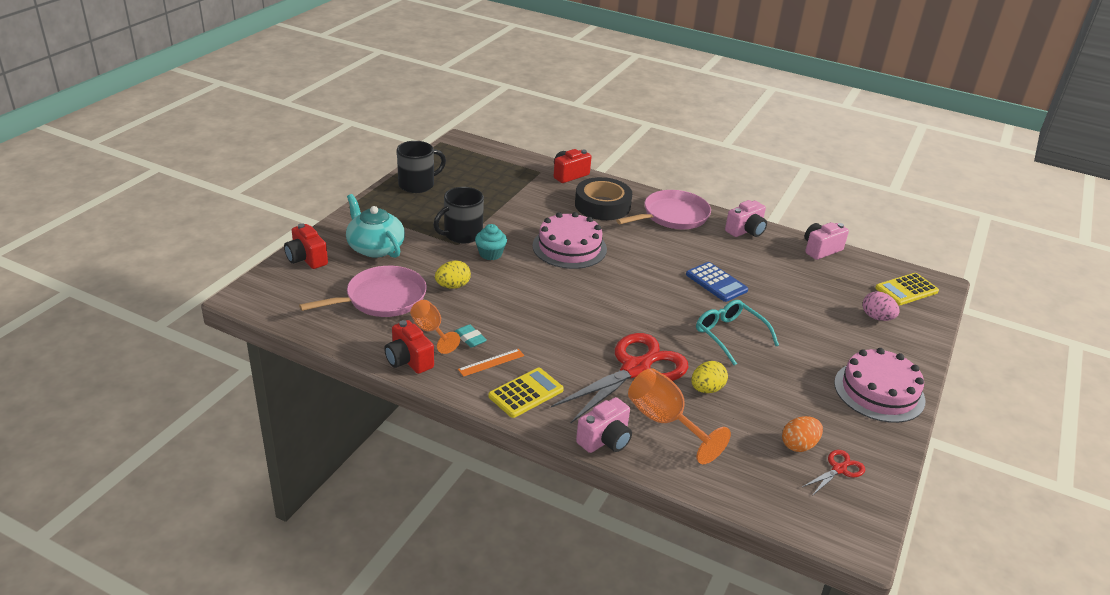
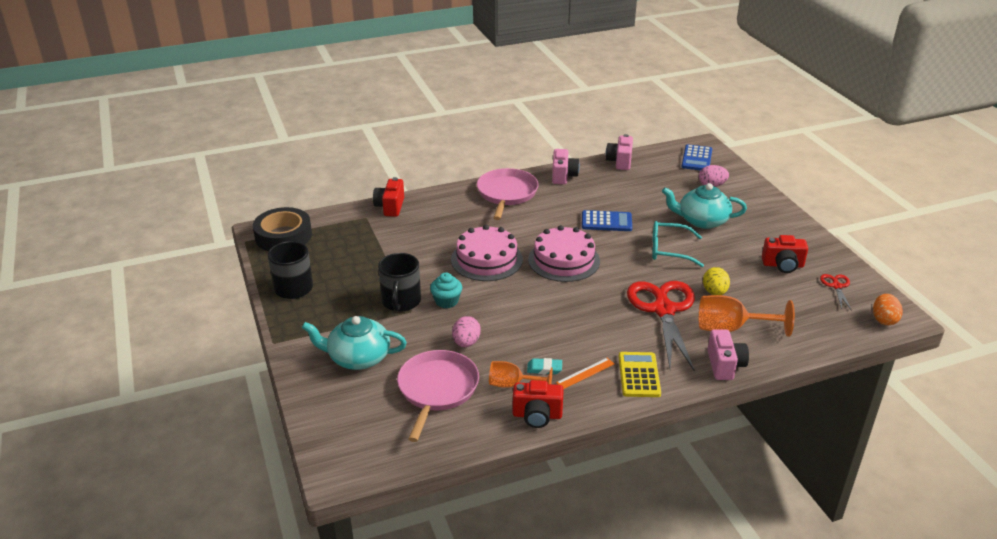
camera: 45 degrees left, 0 degrees up
red camera [284,223,328,269] -> red camera moved to [762,235,808,273]
yellow egg [435,260,471,289] -> pink egg [452,316,481,347]
orange ruler [458,349,524,377] -> orange ruler turned 45 degrees clockwise [556,358,614,389]
black tape [575,177,632,220] -> black tape moved to [253,207,312,251]
orange egg [782,416,823,452] -> orange egg moved to [873,294,903,325]
pink cake [834,348,925,423] -> pink cake moved to [528,225,600,282]
yellow calculator [875,273,939,306] -> blue calculator [682,144,712,170]
none -> turquoise teapot [662,183,747,229]

